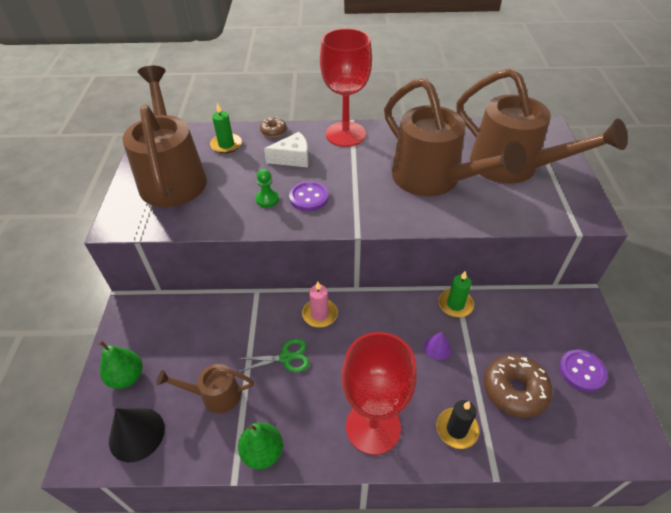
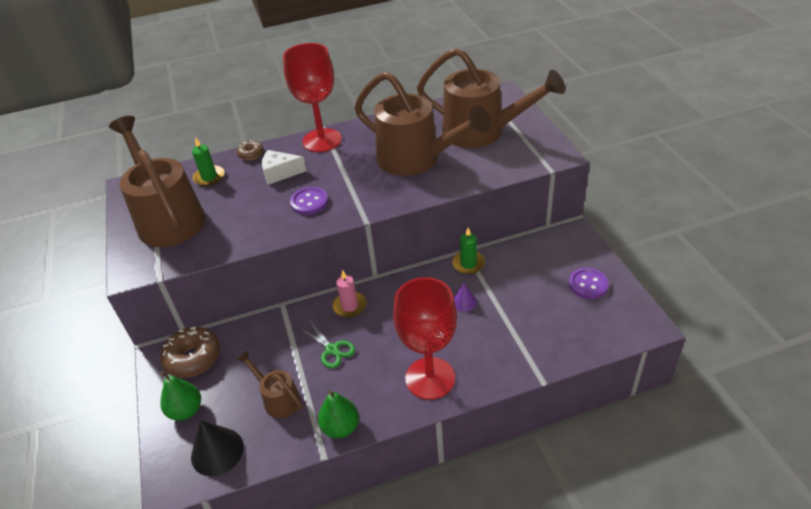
camera: 15 degrees left, 5 degrees down
brown watering can [156,364,254,413] -> brown watering can turned 60 degrees clockwise [236,350,302,418]
green scissors [236,339,309,372] -> green scissors turned 75 degrees clockwise [299,320,355,368]
green pawn [256,169,279,207] -> none
white cheese [264,132,309,167] -> white cheese turned 150 degrees counterclockwise [262,150,307,185]
black candle [436,400,479,449] -> none
brown donut [484,355,553,418] -> brown donut moved to [160,327,220,378]

